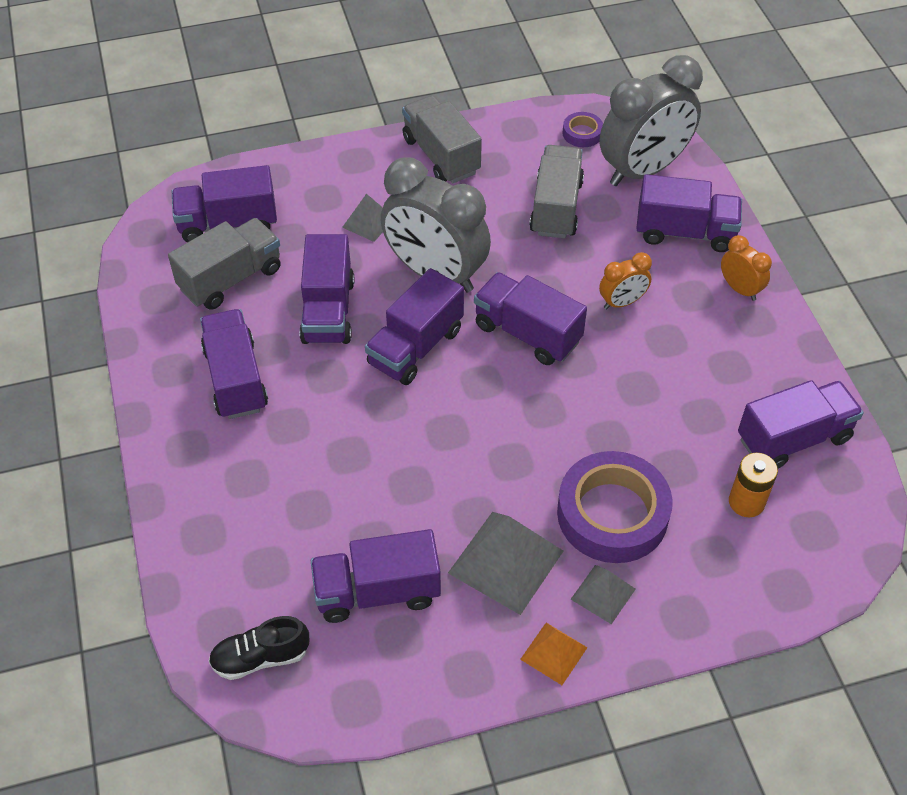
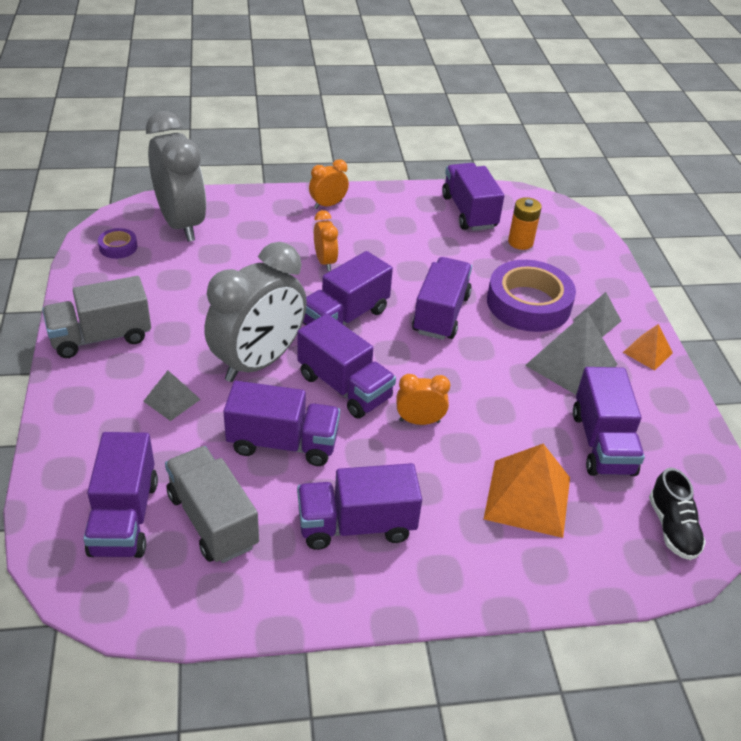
camera: 85 degrees left, 10 degrees down
grey truck [529,145,584,239] -> none
purple truck [636,174,742,252] -> purple truck moved to [412,257,472,340]
none -> orange clock [396,374,450,425]
none -> orange pyramid [484,444,570,538]

